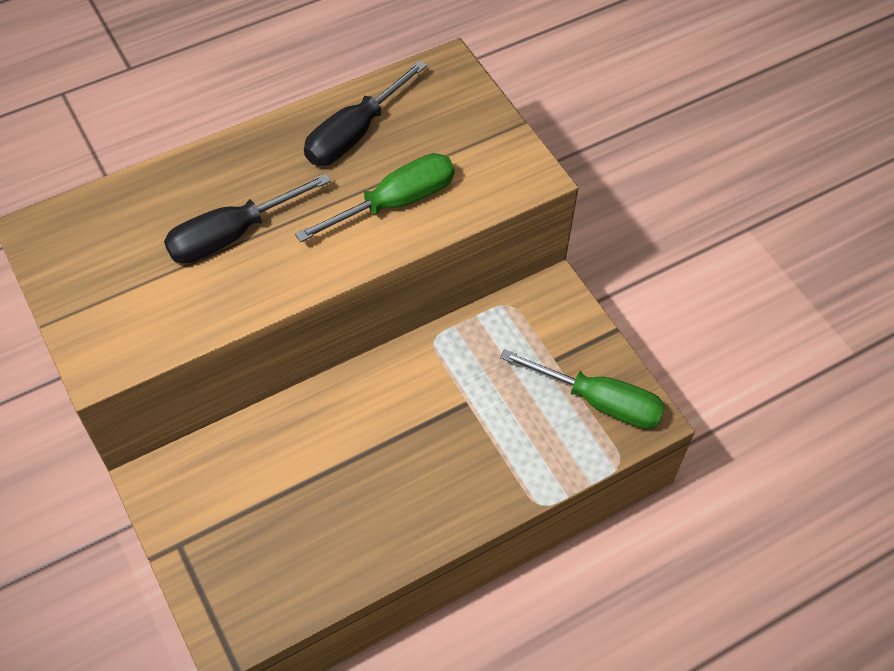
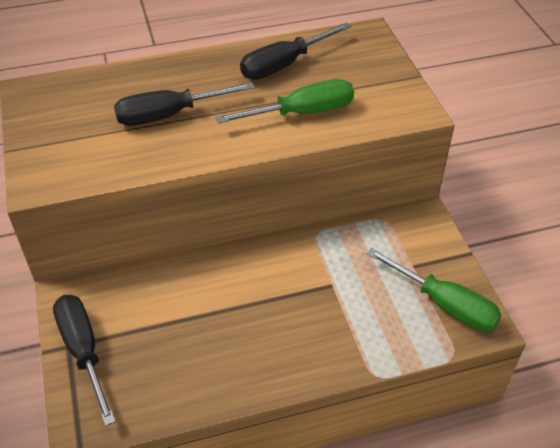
camera: 15 degrees right, 10 degrees down
none -> black screwdriver [53,295,116,426]

